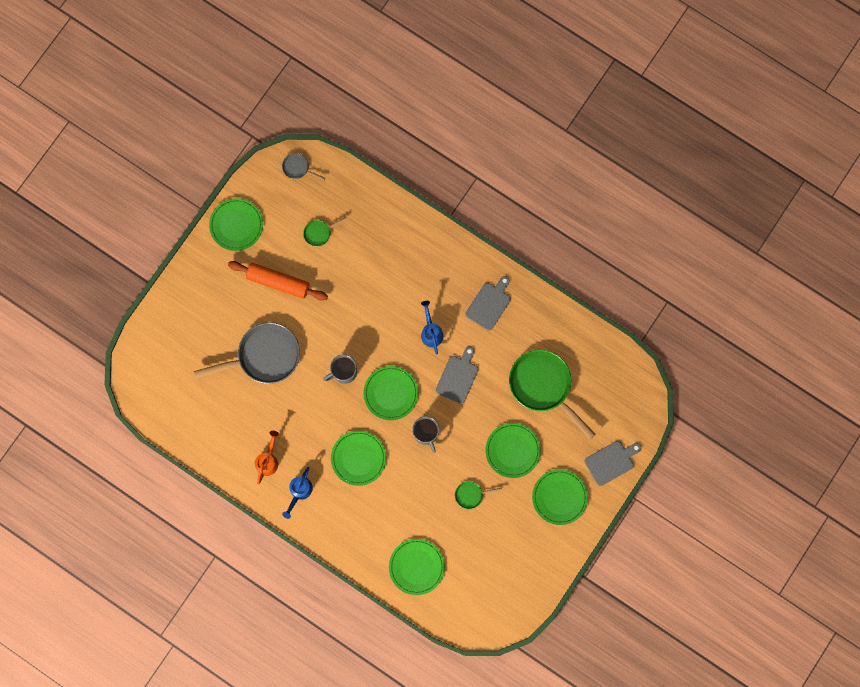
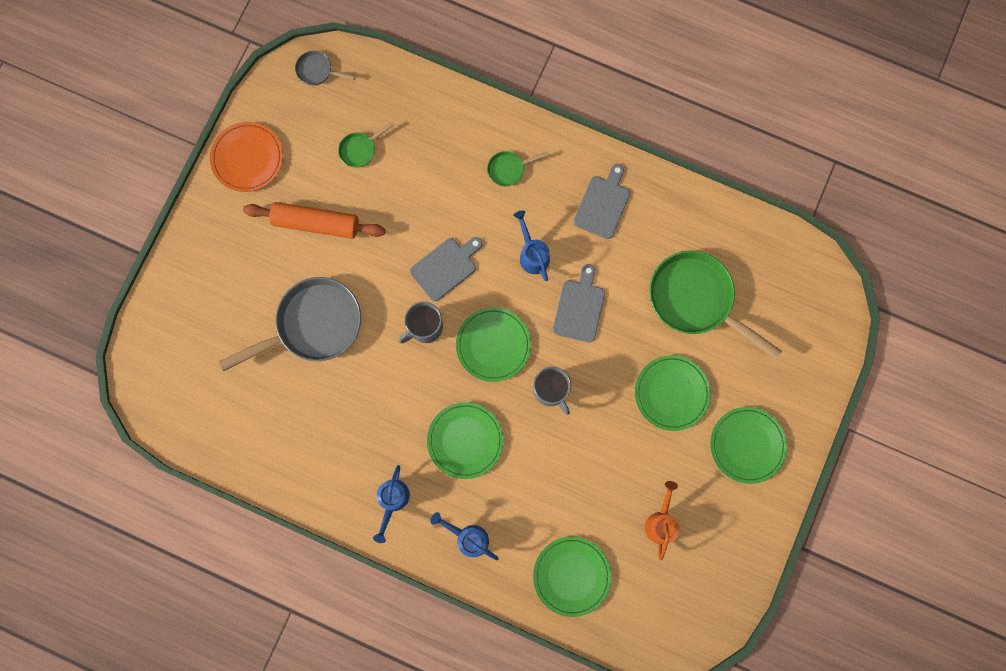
camera: 10 degrees left, 0 degrees up
green plate [209,198,263,251] -> orange plate [210,122,283,192]
orange watering can [255,431,279,484] -> orange watering can moved to [645,481,680,560]
green pan [455,481,503,509] -> green pan moved to [487,151,549,186]
grey cutting board [585,441,641,486] -> grey cutting board moved to [410,237,482,301]
none -> blue watering can [430,512,499,560]

